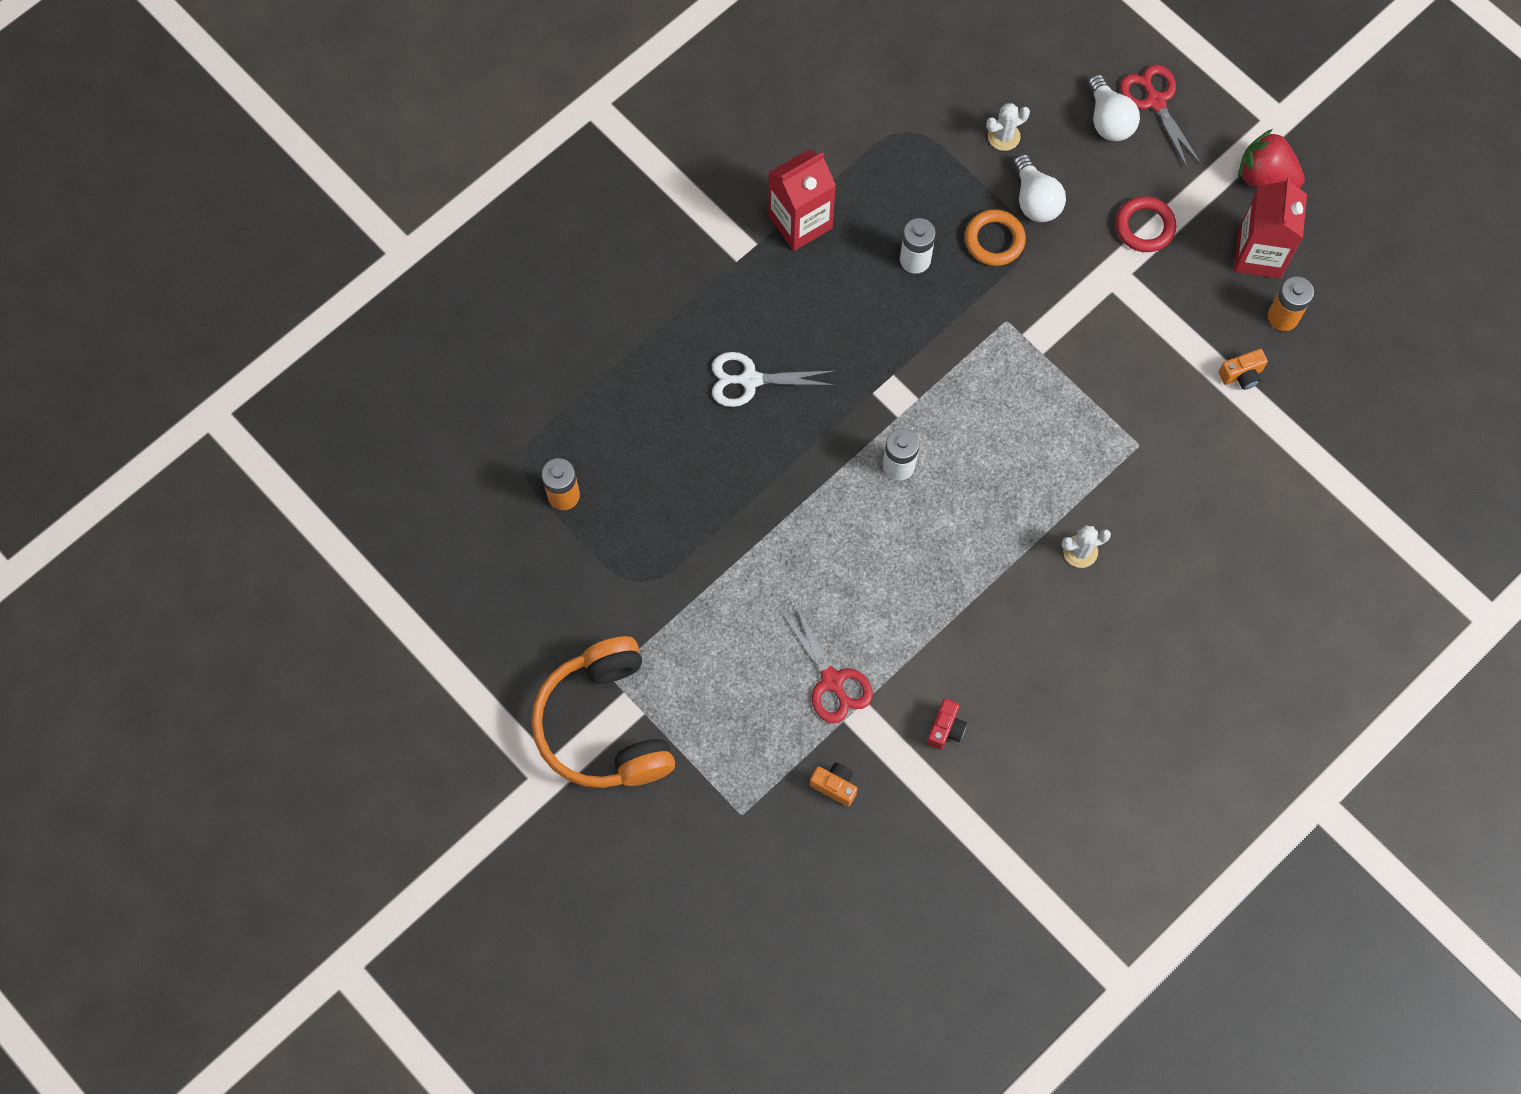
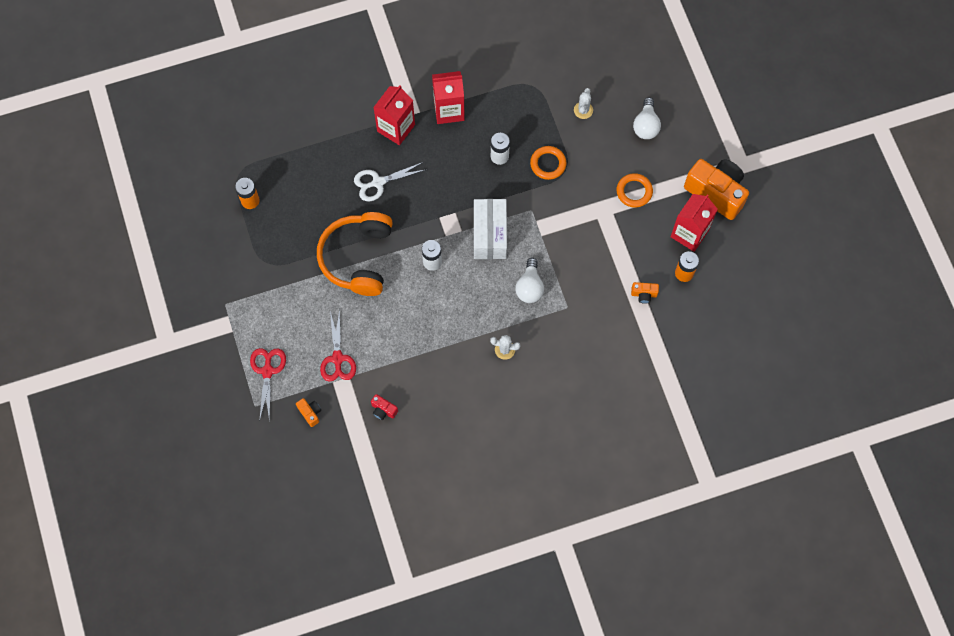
camera: 25 degrees right, 0 degrees up
orange headphones [531,636,675,788] -> orange headphones moved to [317,212,393,296]
white scissors [712,352,835,407] -> white scissors turned 45 degrees counterclockwise [354,162,427,201]
red camera [927,699,967,750] -> red camera turned 75 degrees clockwise [371,394,398,420]
white cactus [986,103,1030,151] -> white cactus turned 75 degrees counterclockwise [574,88,593,119]
white light bulb [1013,154,1066,222] -> white light bulb moved to [515,258,544,303]
red ring [1115,196,1176,252] -> orange ring [617,173,653,208]
red scissors [1120,65,1201,169] -> red scissors moved to [250,348,286,422]
red strawberry [1238,129,1305,188] -> orange camera [684,159,749,220]
none -> red carton [373,85,415,145]
none -> white box [474,199,507,259]

